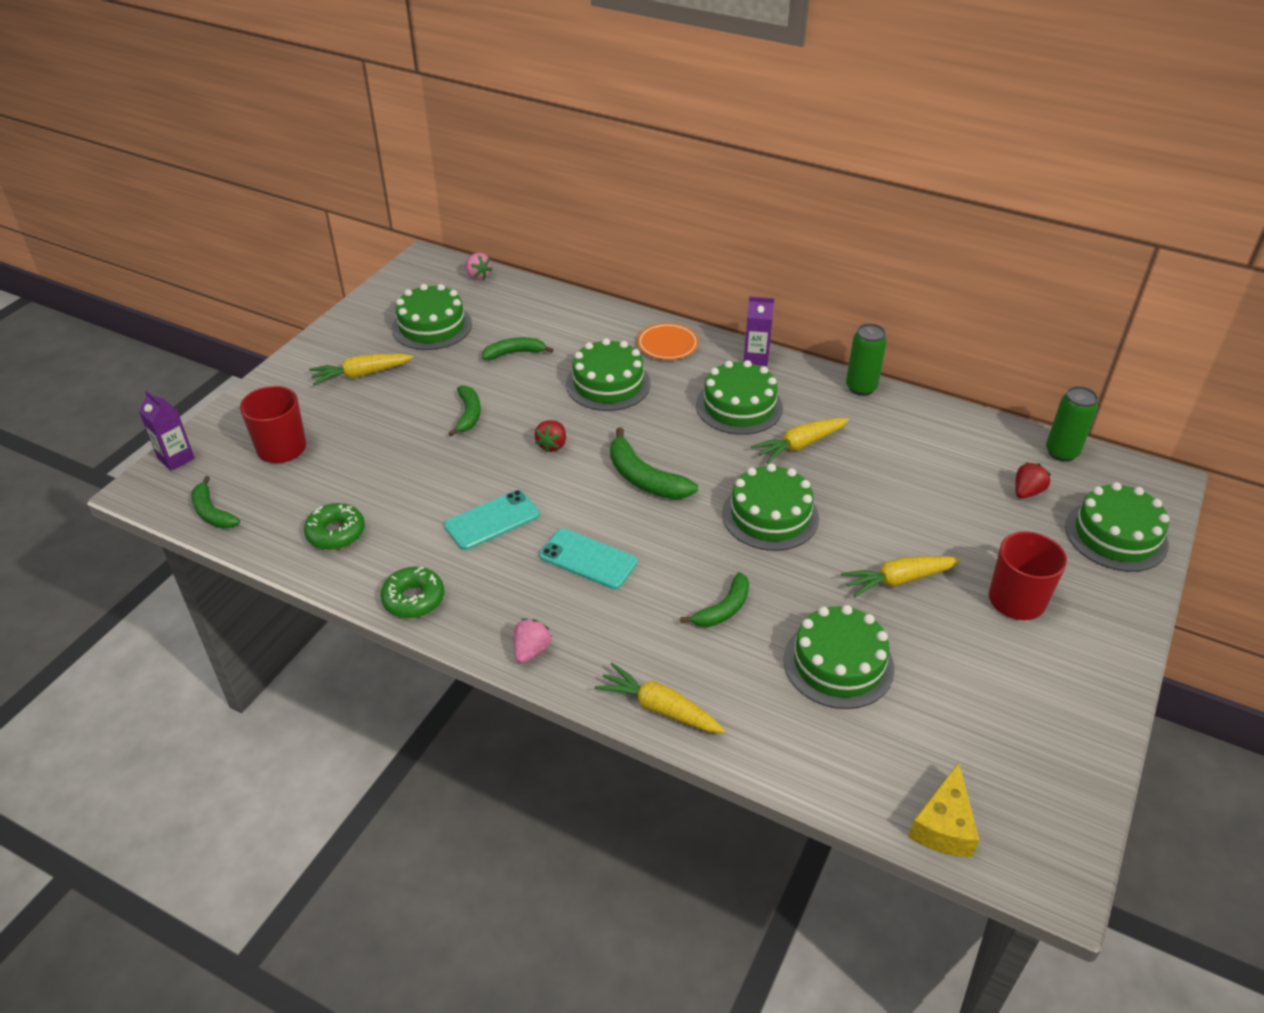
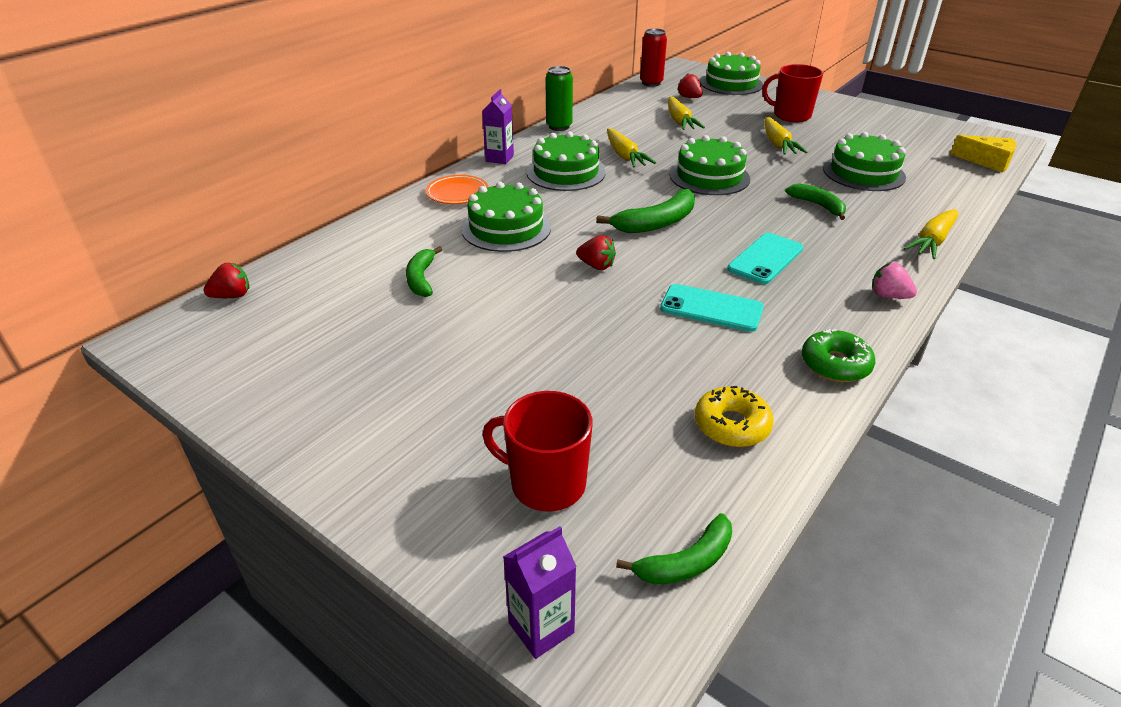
camera: 80 degrees left, 5 degrees down
green donut [304,503,365,550] -> yellow donut [695,386,774,447]
yellow carrot [309,354,413,385] -> yellow carrot moved to [668,97,705,130]
green cake [392,284,472,350] -> none
turquoise phone [444,490,540,550] -> turquoise phone turned 45 degrees counterclockwise [660,284,764,332]
green banana [449,385,481,436] -> none
pink strawberry [465,253,492,280] -> red strawberry [204,263,249,298]
green can [1046,386,1098,462] -> red can [640,28,667,87]

